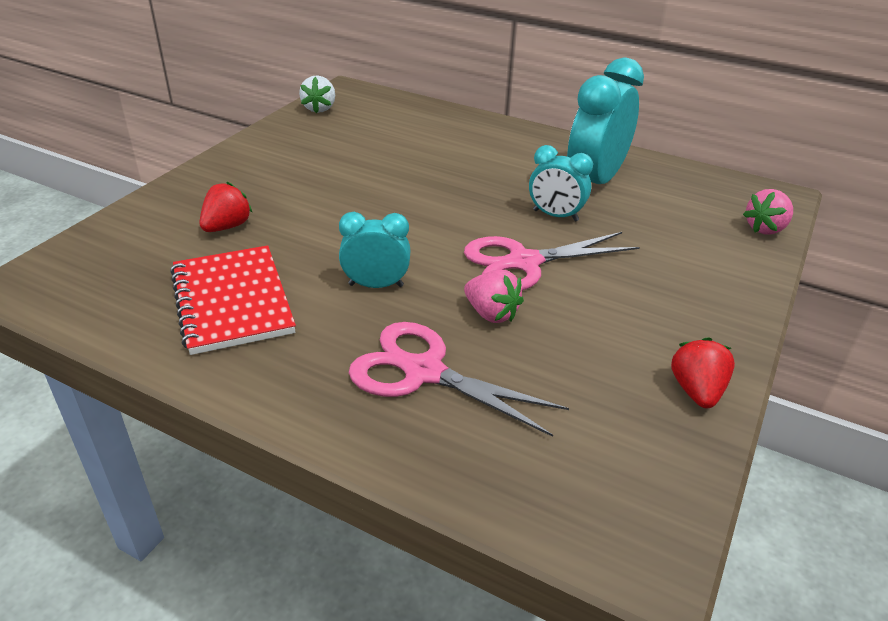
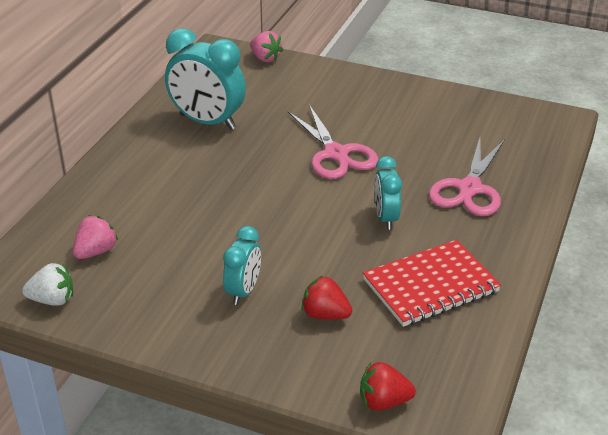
camera: 95 degrees left, 0 degrees up
pink strawberry [464,270,524,323] -> pink strawberry moved to [73,215,118,259]
turquoise clock [529,145,593,222] -> turquoise clock moved to [223,226,261,305]
red strawberry [671,337,735,408] -> red strawberry moved to [360,362,416,411]

